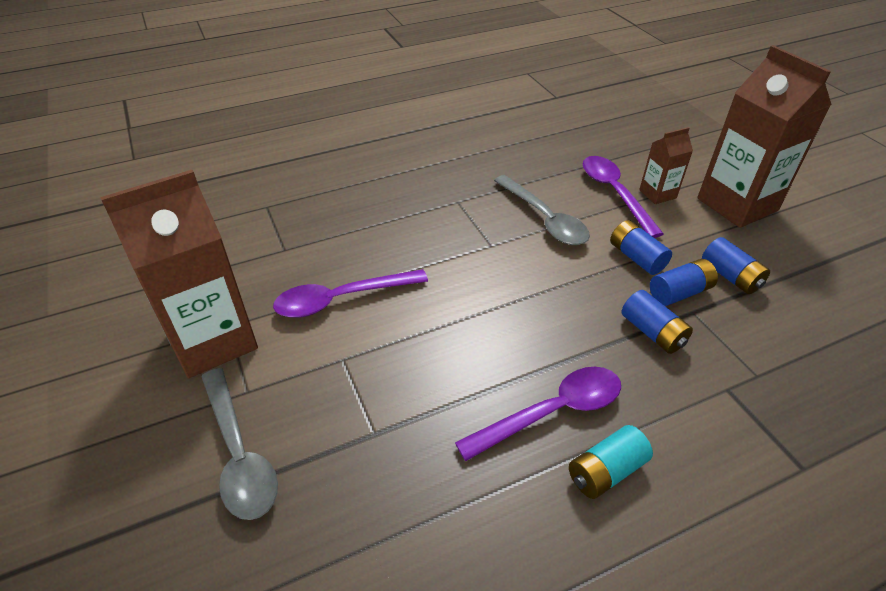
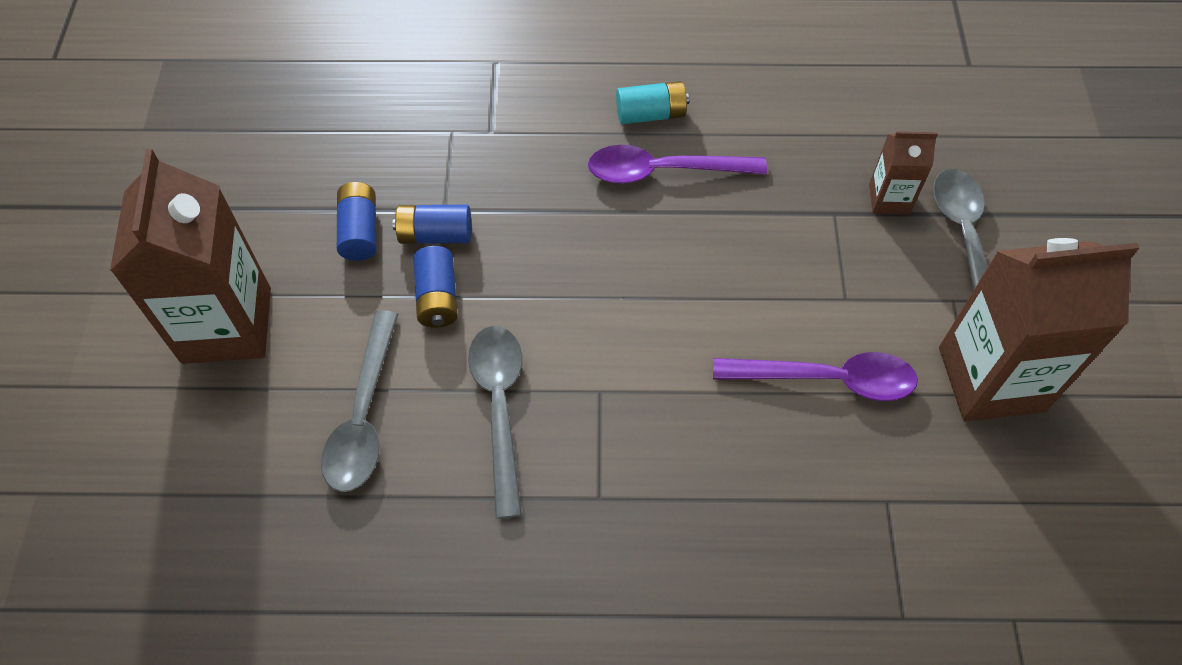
camera: 155 degrees left, 15 degrees up
purple spoon [583,156,664,238] -> grey spoon [321,310,398,492]
blue battery [622,290,693,354] -> none
brown carton [639,127,693,204] -> brown carton moved to [869,131,938,215]

